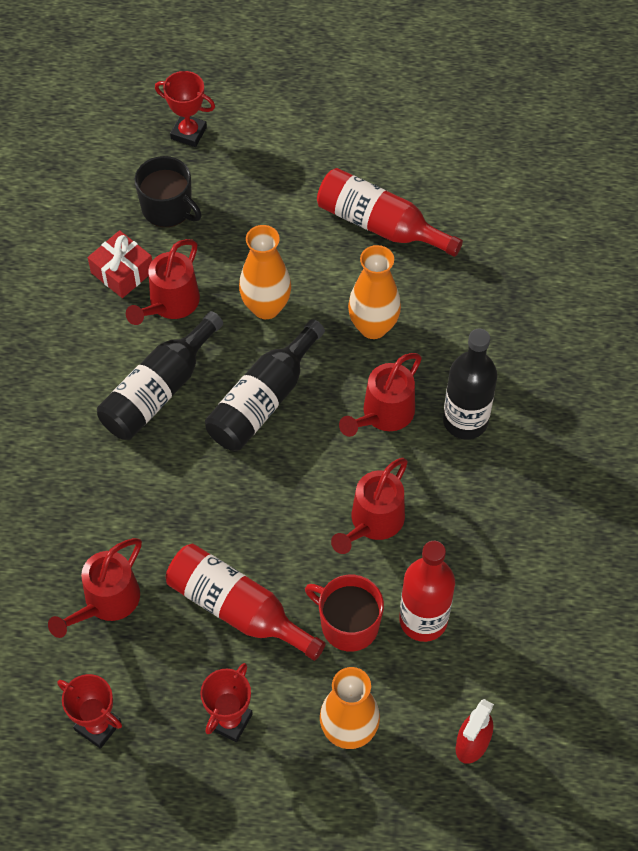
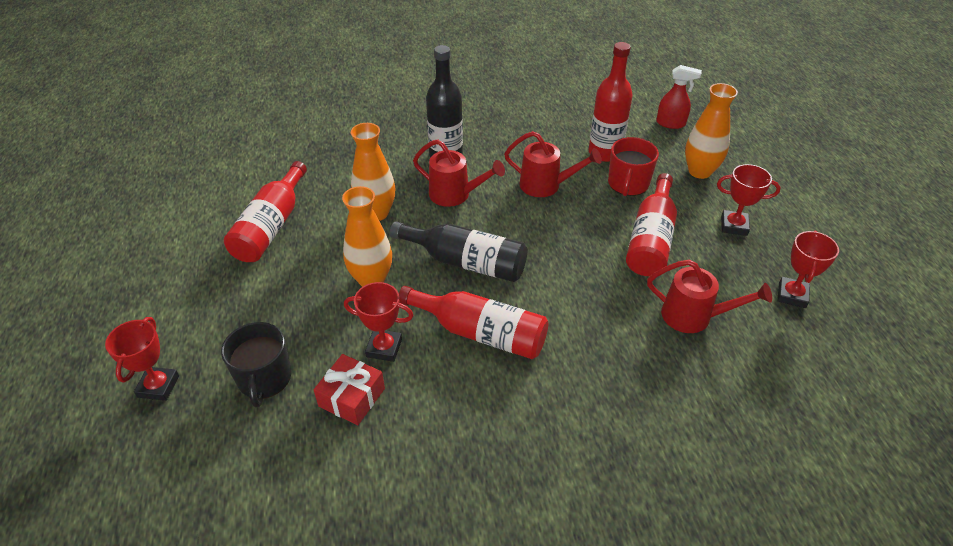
camera: 105 degrees left, 15 degrees down
black bottle [97,311,223,440] -> red bottle [399,286,548,359]
red watering can [126,239,200,325] -> red trophy [344,282,413,362]
black mug [135,156,202,227] -> black mug turned 150 degrees clockwise [221,322,292,408]

